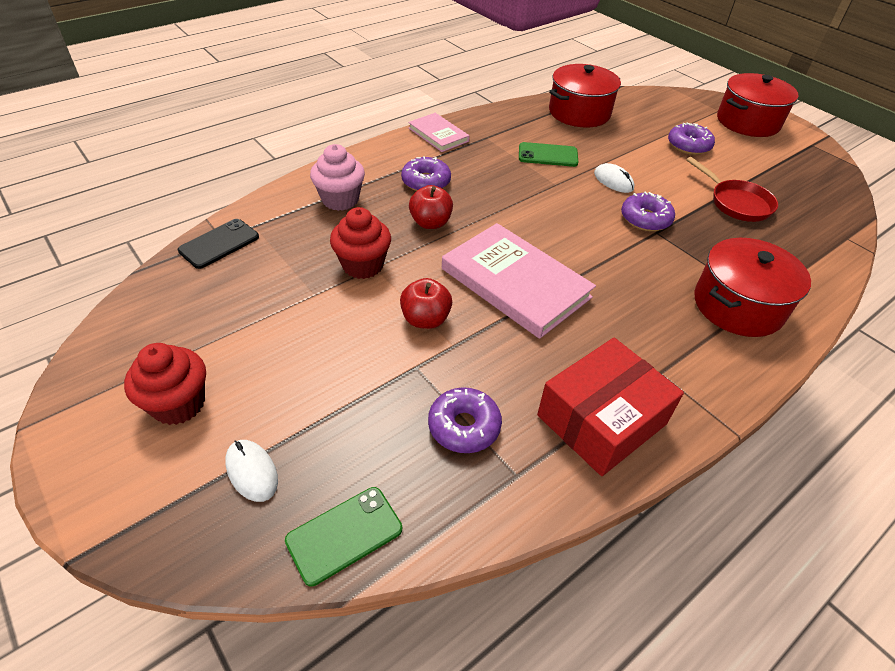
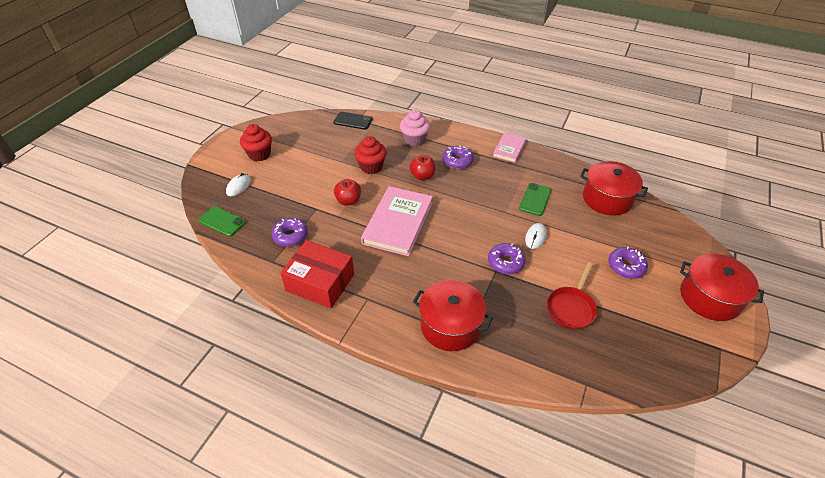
camera: 65 degrees right, 0 degrees up
green phone [519,142,578,167] -> green phone turned 45 degrees clockwise [519,183,551,216]

